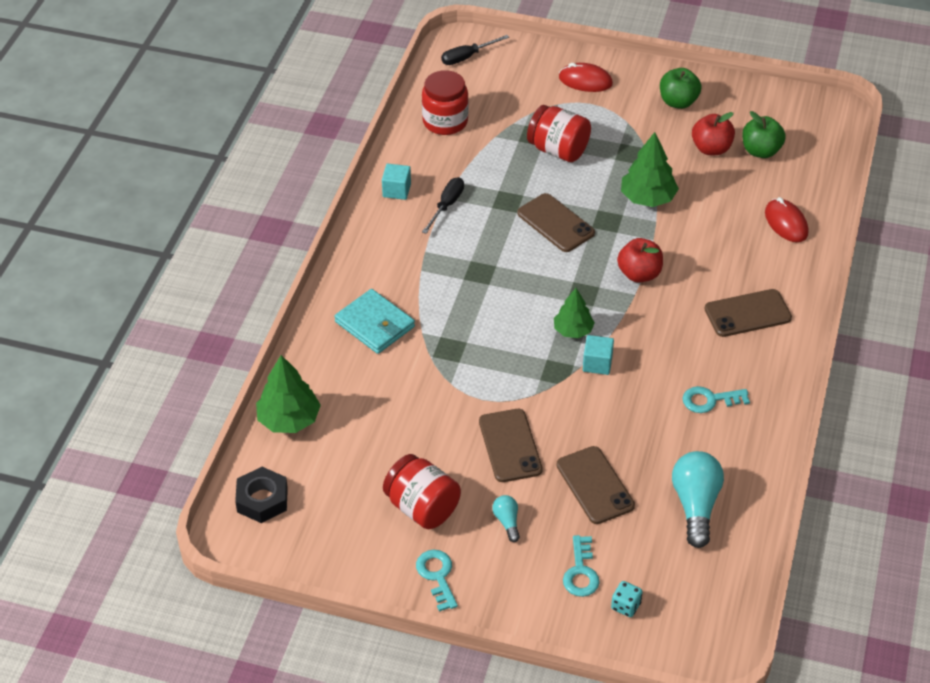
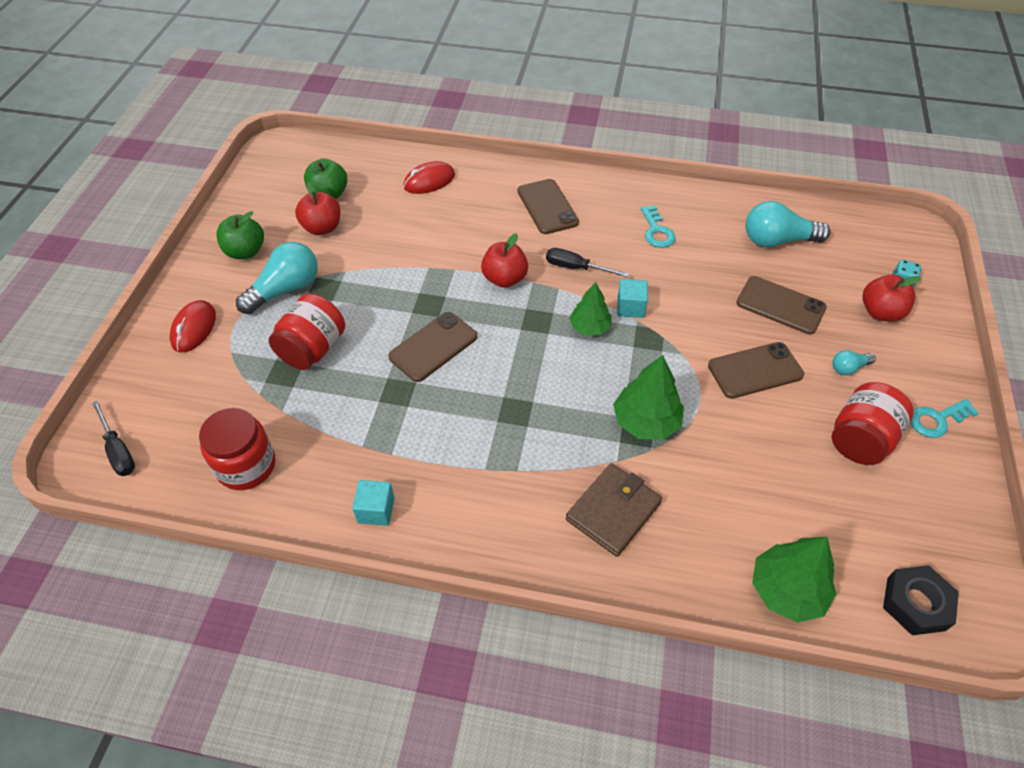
camera: 95 degrees left, 5 degrees up
turquoise wallet [335,289,415,354] -> brown wallet [566,463,662,557]
black screwdriver [422,177,464,234] -> black screwdriver moved to [546,248,630,277]
brown phone [556,446,635,524] -> brown phone turned 60 degrees clockwise [736,276,827,335]
turquoise key [563,535,600,597] -> red apple [862,274,921,322]
green tree [621,132,679,207] -> green tree moved to [613,355,684,440]
none -> turquoise light bulb [236,242,318,314]

